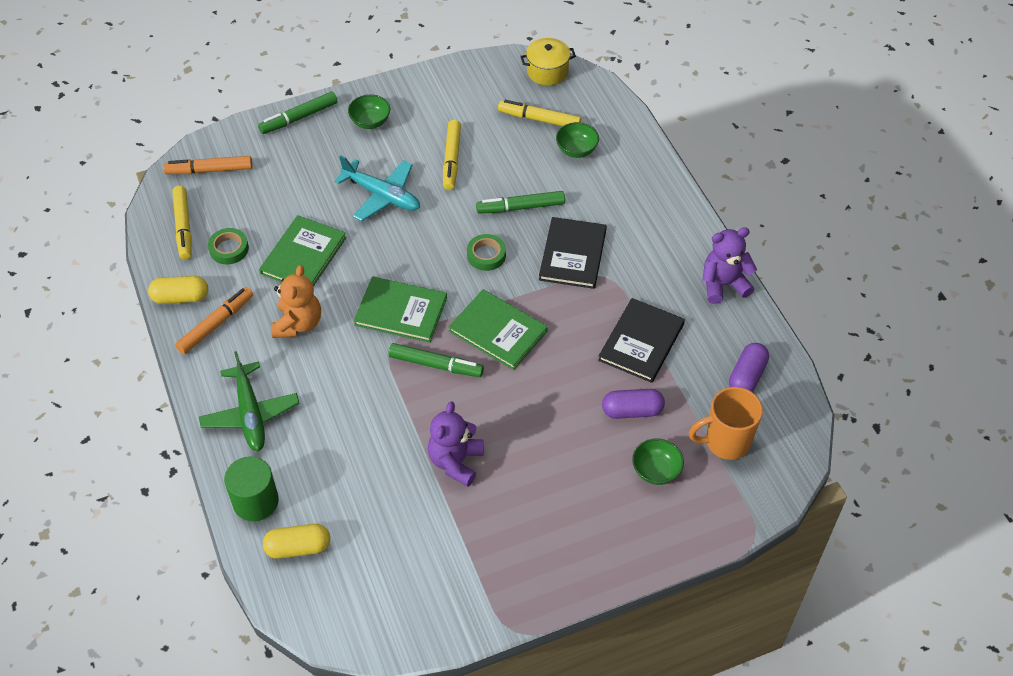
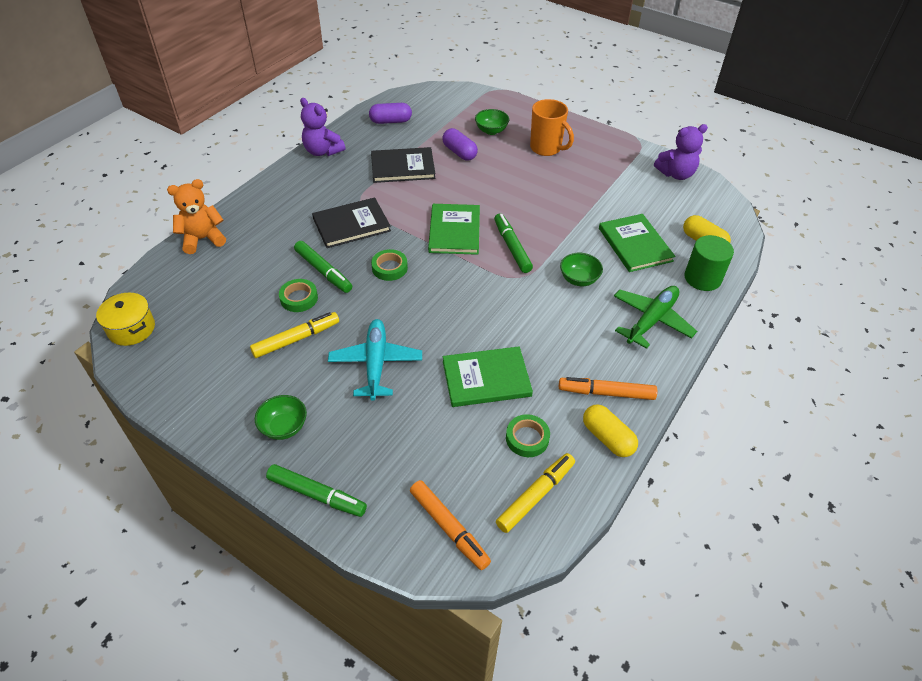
camera: 125 degrees left, 5 degrees down
orange teddy bear [271,265,321,338] -> orange teddy bear moved to [167,179,226,254]
green book [353,277,447,343] -> green book moved to [599,214,675,272]
purple teddy bear [428,401,484,486] -> purple teddy bear moved to [654,124,708,180]
yellow marker [498,100,581,126] -> none
green bowl [556,122,599,158] -> green bowl moved to [560,253,603,286]
orange mug [689,387,763,460] -> orange mug moved to [530,99,574,156]
none -> green tape [279,279,318,312]

